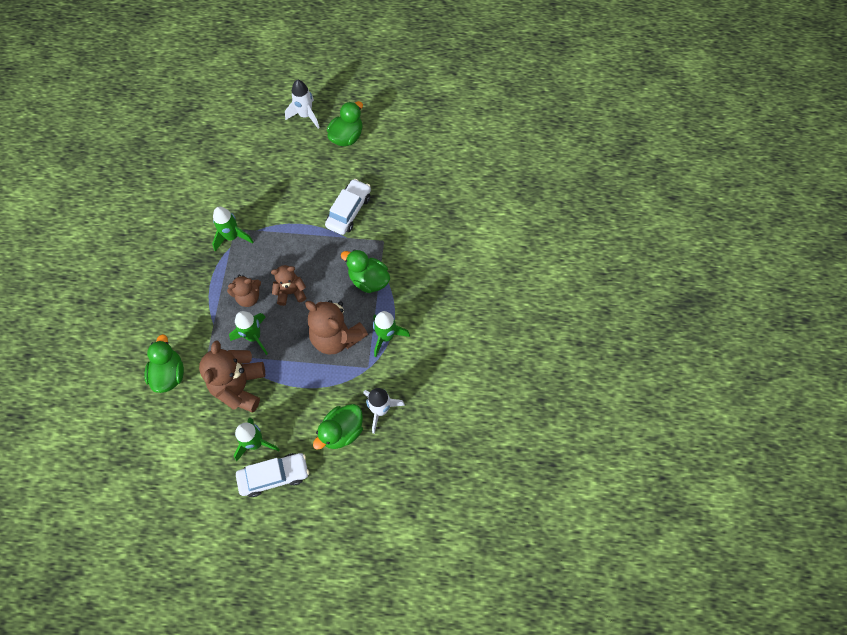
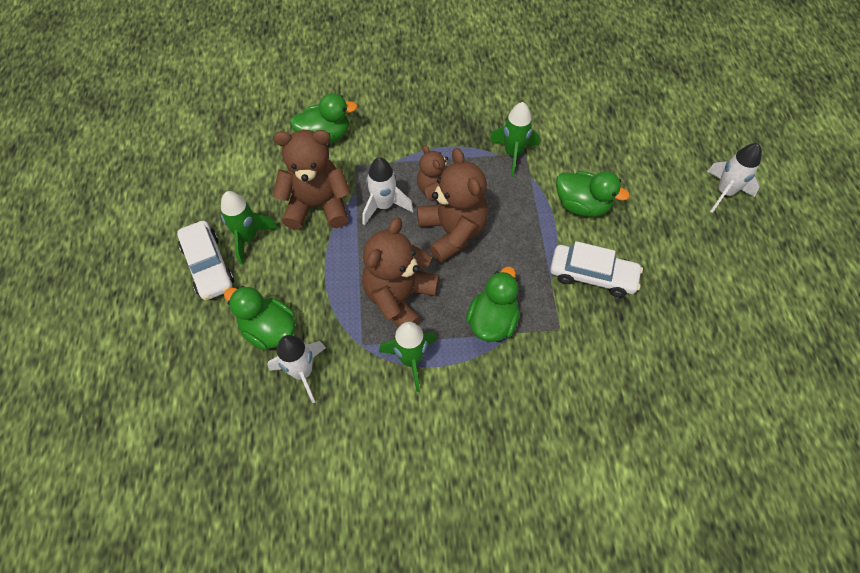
camera: 80 degrees right, 5 degrees down
green rocket [229,311,268,355] -> white rocket [363,157,414,226]
brown teddy bear [271,265,306,306] -> brown teddy bear [417,148,488,263], size x1.69
green duck [327,101,363,146] -> green duck moved to [556,171,630,217]

